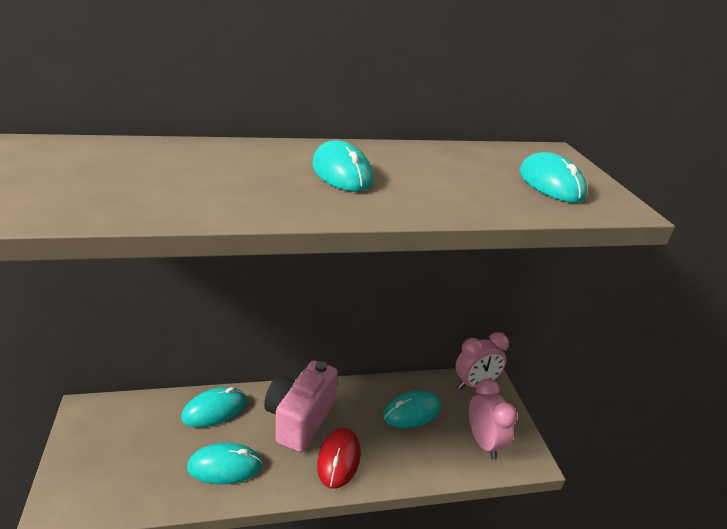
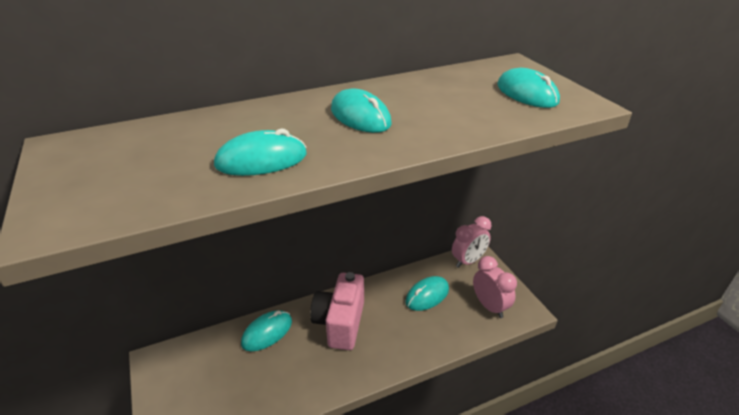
camera: 10 degrees left, 5 degrees up
turquoise mouse [187,443,263,484] -> turquoise mouse moved to [214,128,307,176]
red mouse [317,427,361,489] -> none

